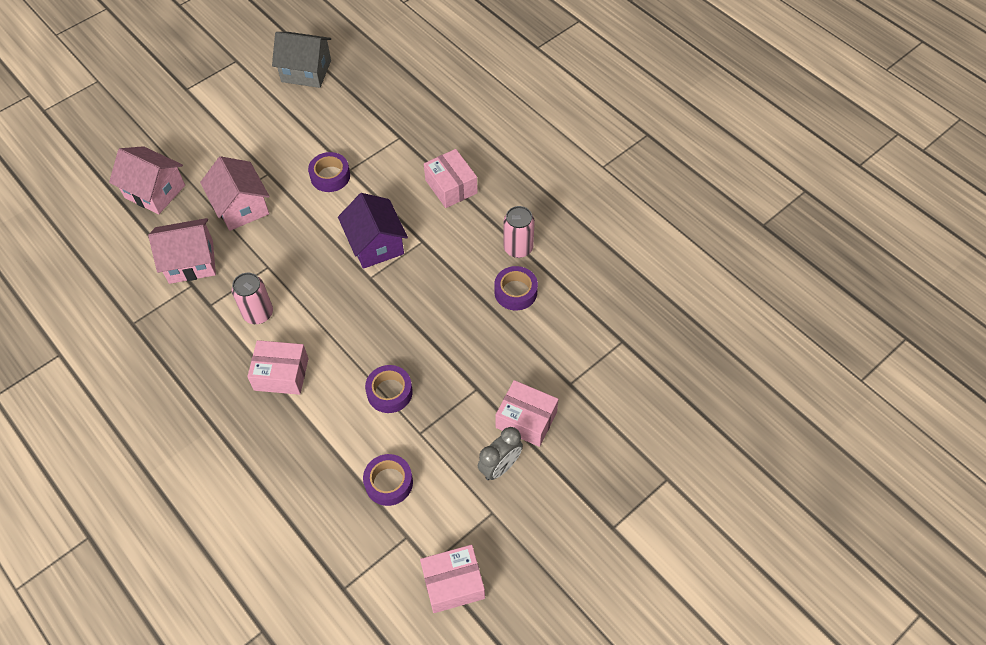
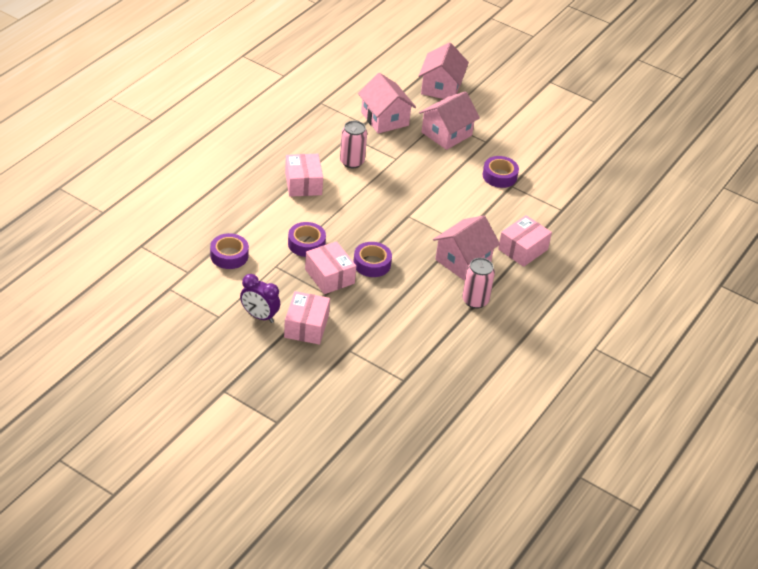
camera: 70 degrees right, 15 degrees down
grey house [272,32,331,88] -> none
purple house [338,193,408,269] -> none
pink box [420,545,485,613] -> pink box moved to [305,241,356,294]
grey clock [478,427,523,480] -> purple clock [240,274,280,323]
purple tape [494,266,538,310] -> purple tape moved to [353,242,392,277]
none -> pink house [433,215,500,280]

